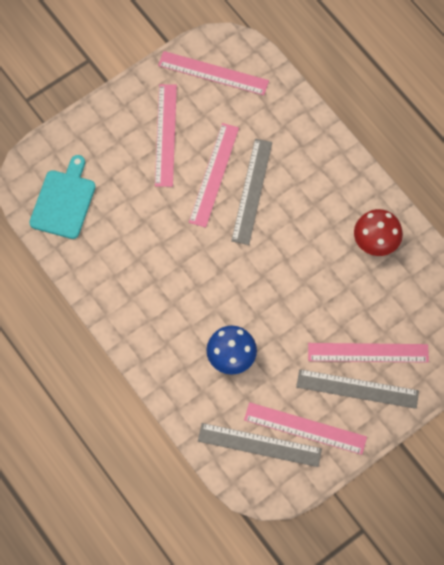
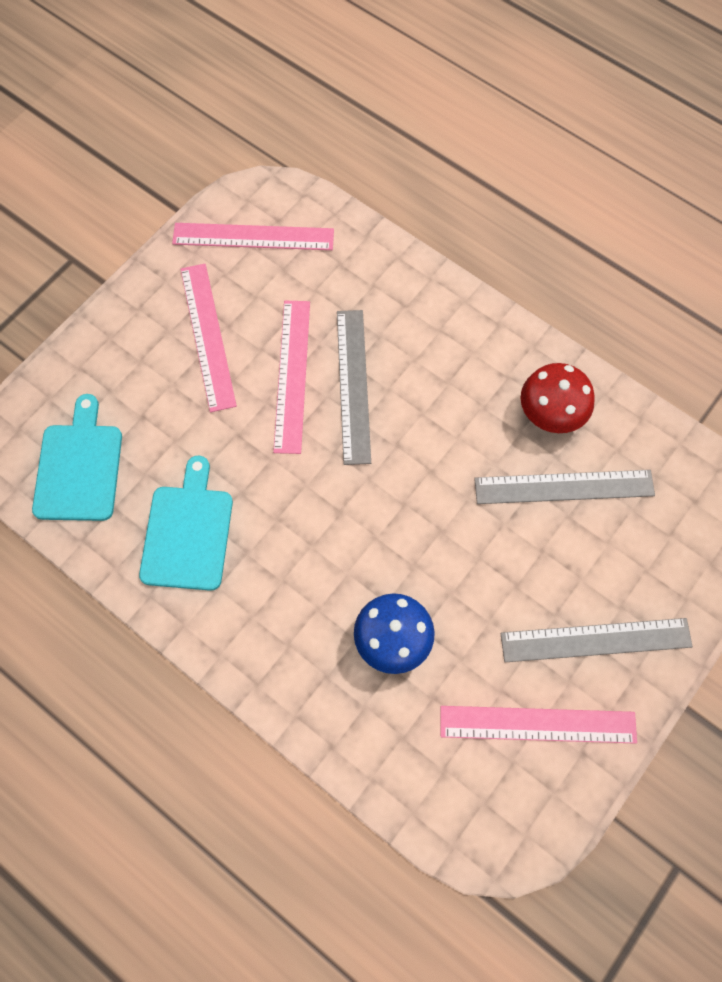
camera: 15 degrees left, 0 degrees up
grey ruler [198,423,322,467] -> grey ruler moved to [474,470,655,504]
pink ruler [308,343,429,363] -> none
none -> turquoise cutting board [139,456,233,591]

